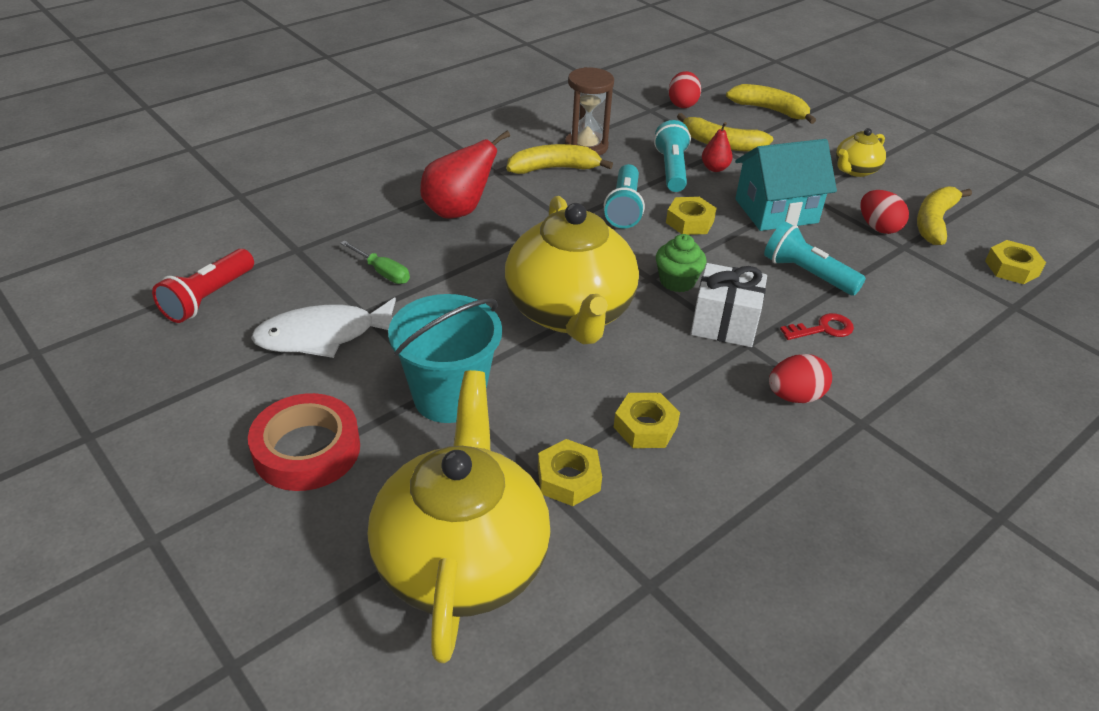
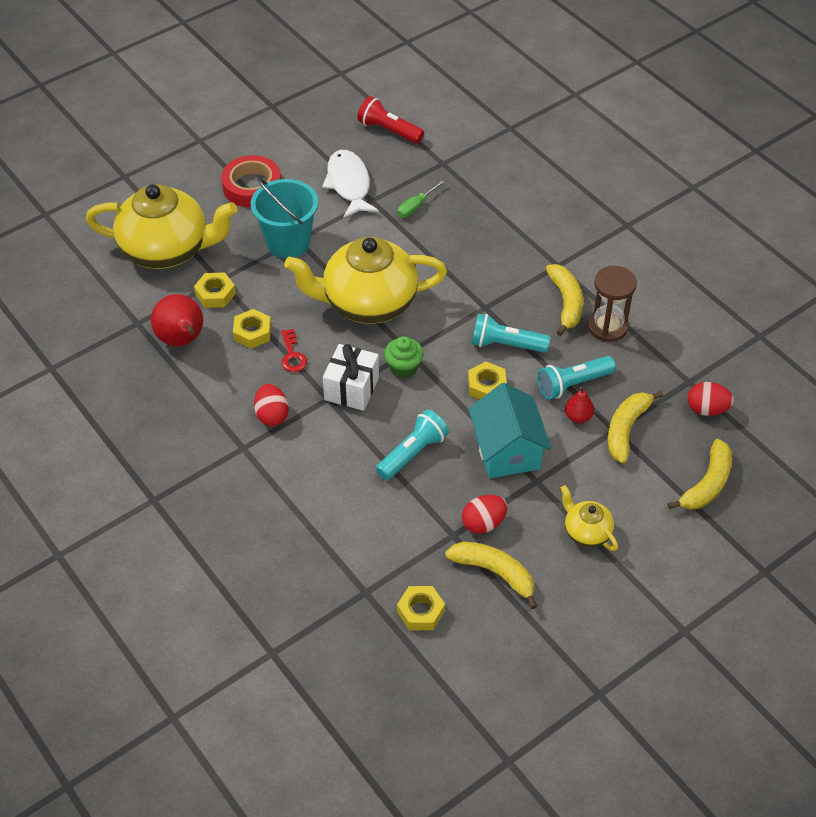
camera: 95 degrees right, 10 degrees up
red pear [420,131,510,219] -> red pear moved to [151,294,203,346]
turquoise flashlight [654,120,691,192] -> turquoise flashlight turned 150 degrees clockwise [537,356,616,400]
red key [780,313,854,340] -> red key moved to [281,329,307,372]

